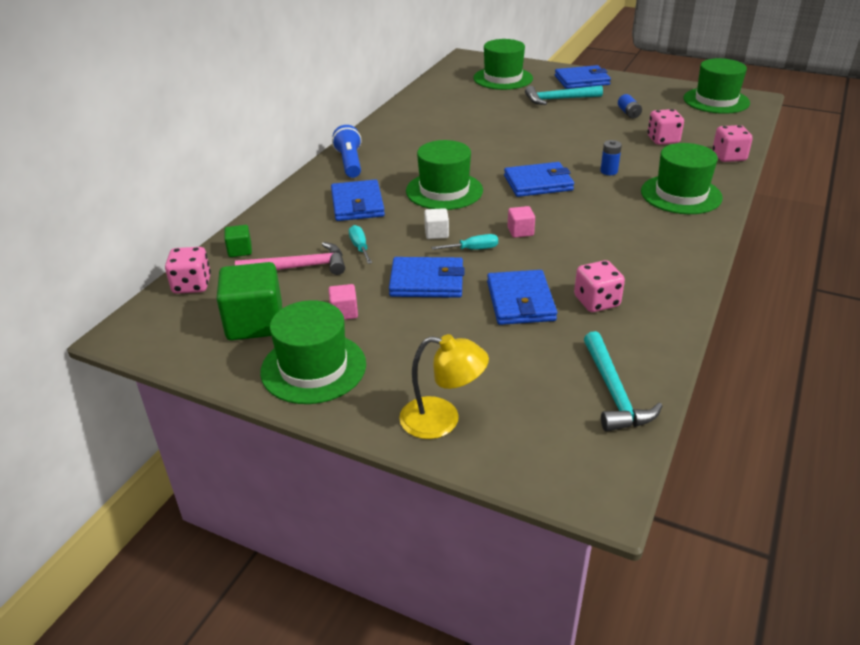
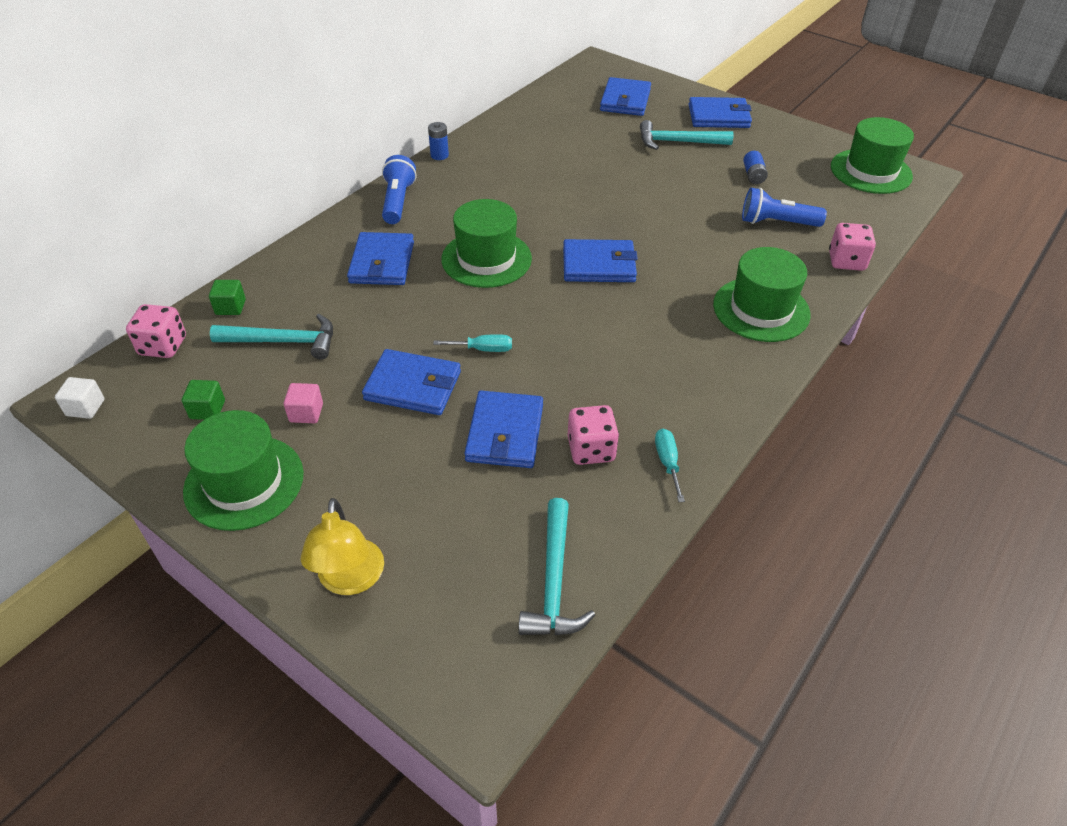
camera: 10 degrees right, 10 degrees up
green cube [217,262,282,340] -> green cube [182,380,225,420], size x0.48
pink hammer [235,242,345,275] -> turquoise hammer [210,314,333,359]
turquoise screwdriver [349,225,372,264] -> turquoise screwdriver moved to [655,429,685,502]
yellow lamp [399,334,489,439] -> yellow lamp turned 60 degrees clockwise [300,498,384,595]
white cube [424,208,449,239] -> white cube moved to [55,377,105,419]
green hat [473,39,533,90] -> blue wallet [600,77,651,116]
pink cube [508,206,535,238] -> none
blue battery [600,140,622,175] -> blue battery moved to [428,122,449,160]
pink dice [647,109,684,145] -> blue flashlight [742,188,827,227]

